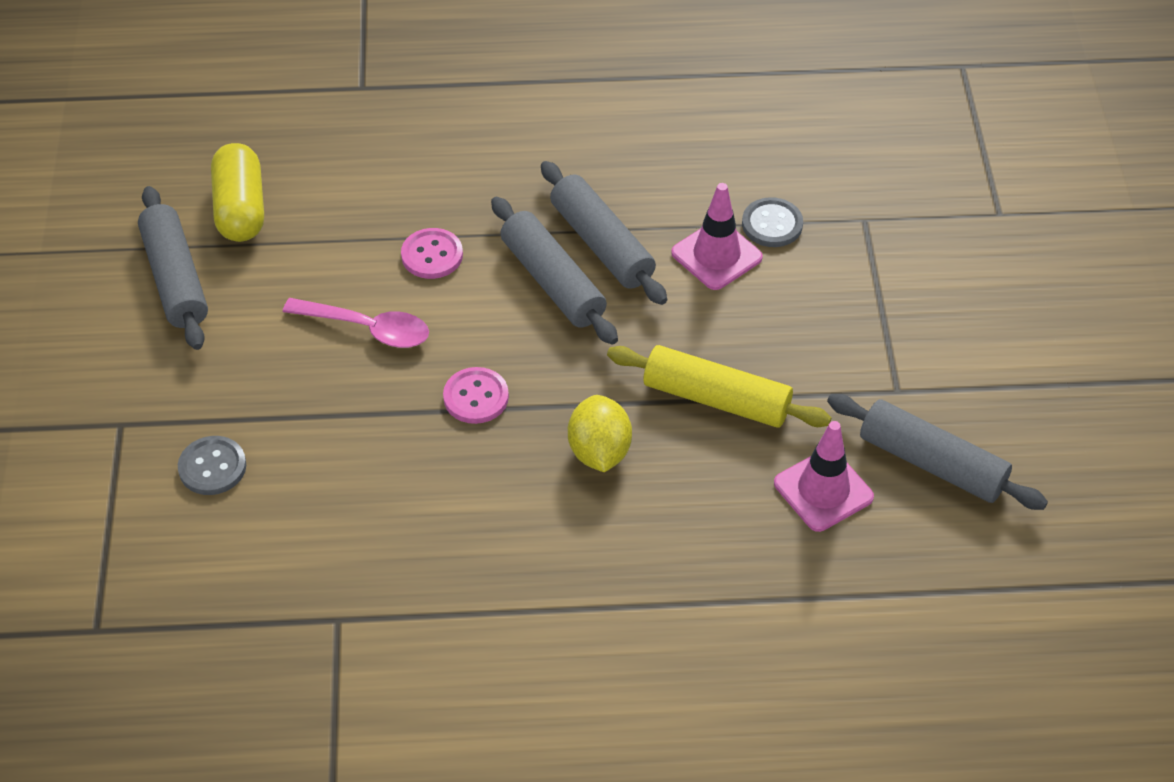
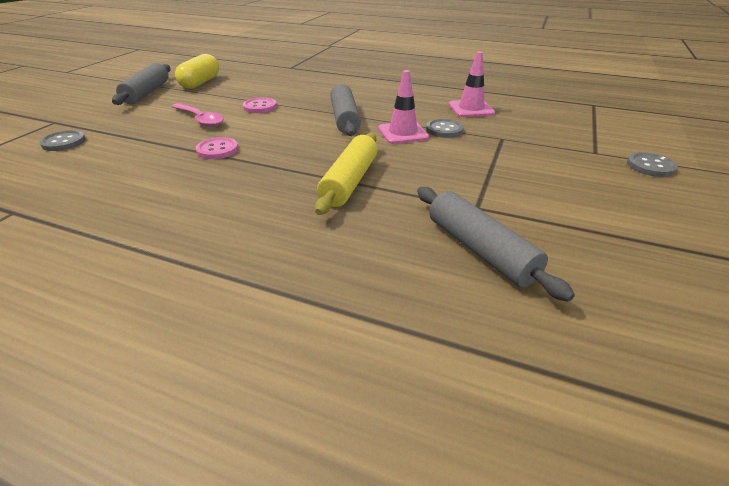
camera: 25 degrees right, 15 degrees down
grey rolling pin [491,197,618,345] -> none
yellow lemon [568,395,632,472] -> none
yellow rolling pin [607,345,832,428] -> yellow rolling pin turned 60 degrees clockwise [315,133,378,215]
pink traffic cone [774,421,874,532] -> pink traffic cone moved to [449,52,495,117]
none -> grey button [627,152,678,177]

